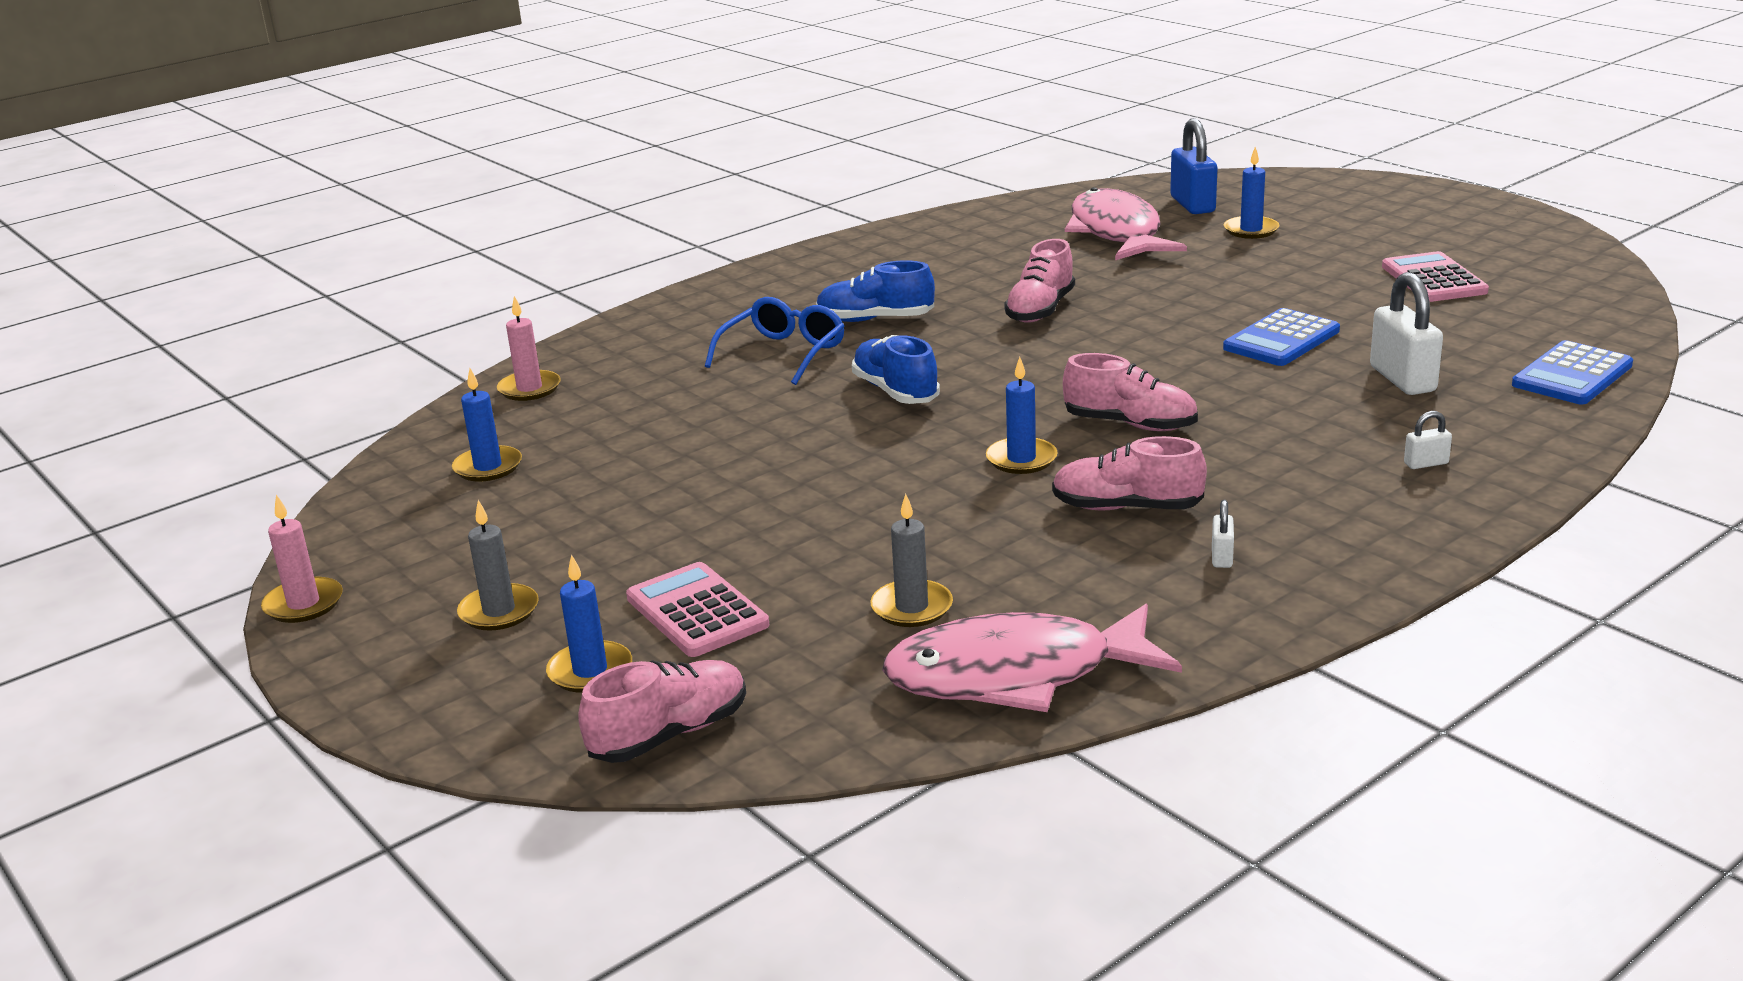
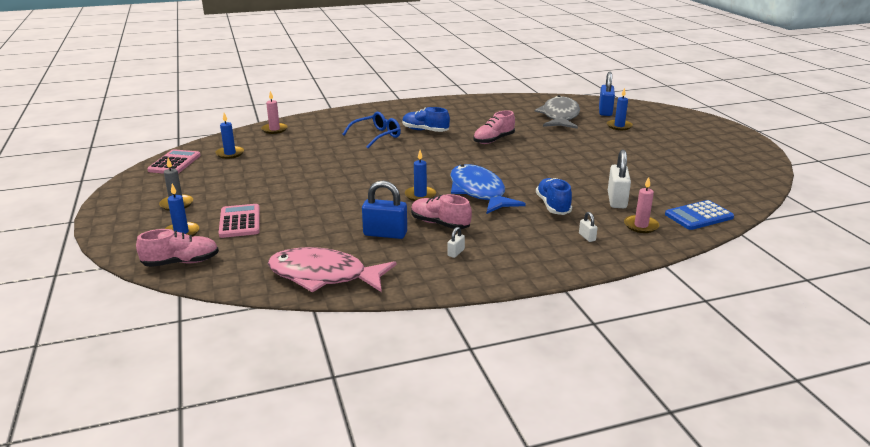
camera: 20 degrees right, 0 degrees up
pink candle [261,495,343,623] -> pink candle moved to [624,177,660,233]
blue shoe [852,335,940,404] -> blue shoe moved to [536,178,572,215]
grey candle [870,494,953,627] -> none
pink shoe [1063,353,1198,431] -> blue fish [450,164,526,214]
pink fish [1065,187,1187,260] -> grey fish [534,95,580,129]
blue calculator [1223,308,1340,366] -> none
pink calculator [1382,251,1489,302] -> pink calculator moved to [147,149,201,174]
white padlock [1404,411,1452,469] -> white padlock turned 60 degrees clockwise [579,212,597,242]
none -> blue padlock [362,180,407,239]

